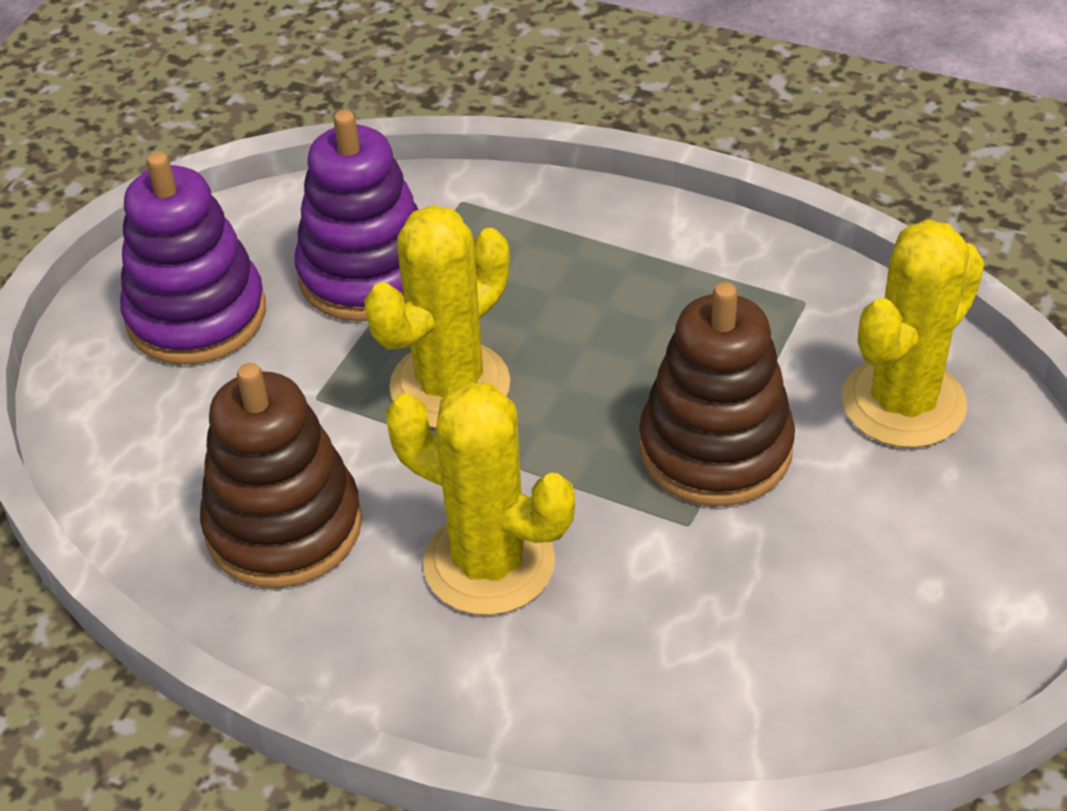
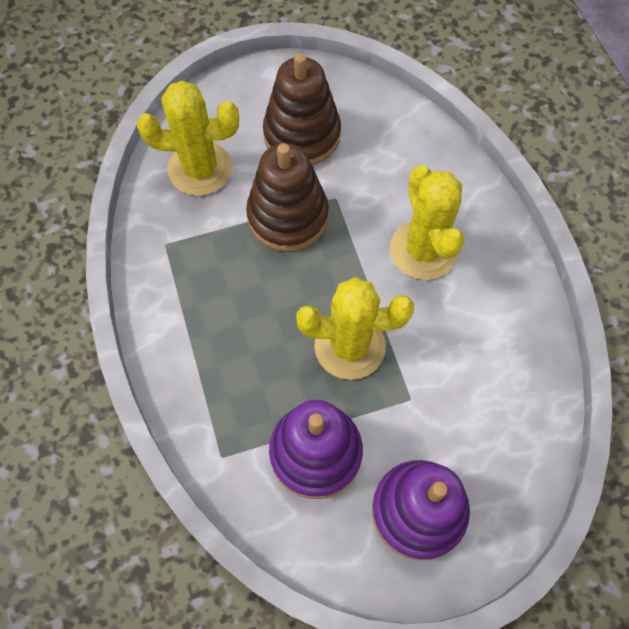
camera: 135 degrees left, 20 degrees up
brown stacking toy [200,363,362,588] -> brown stacking toy moved to [263,53,341,166]

